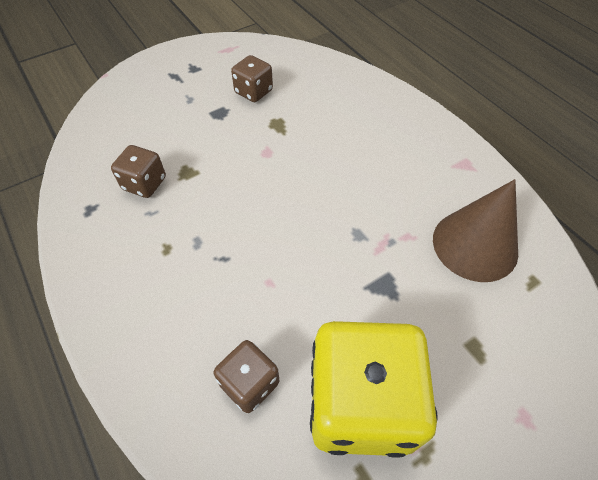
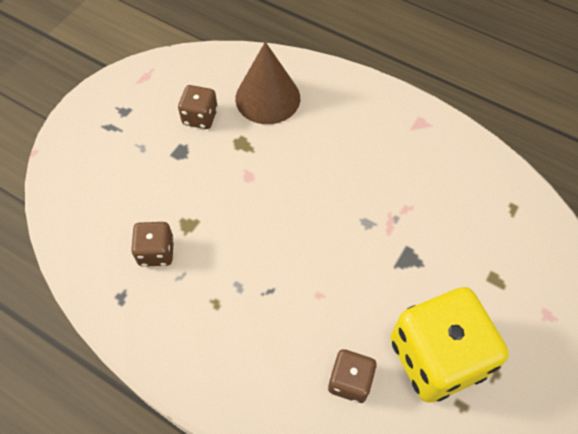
camera: 25 degrees left, 5 degrees up
brown cone [433,179,518,282] -> brown cone moved to [235,42,300,124]

